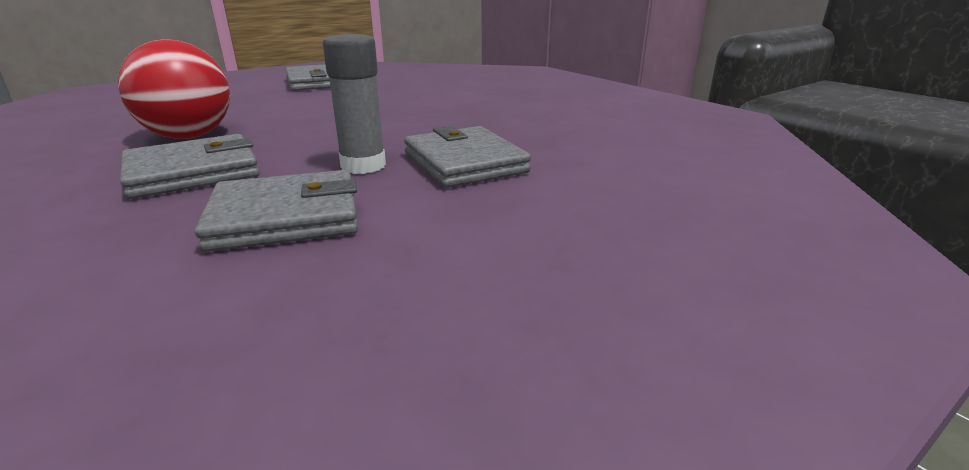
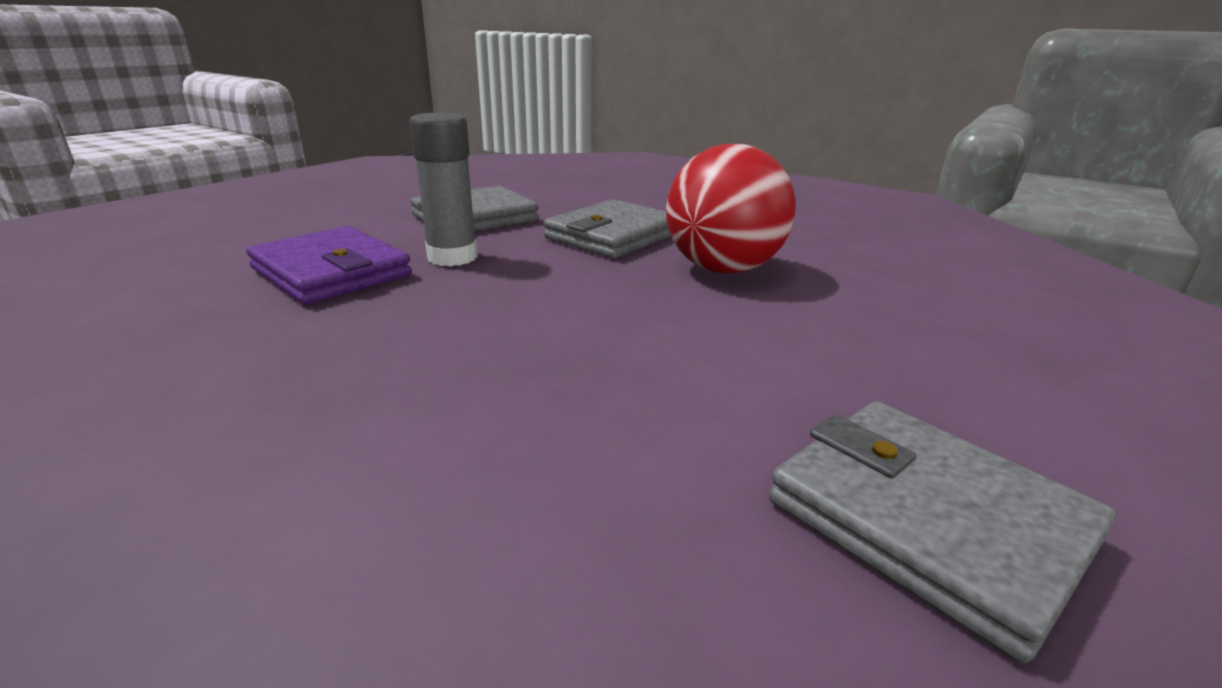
camera: 160 degrees right, 0 degrees up
grey wallet [404,126,531,188] -> purple wallet [246,226,412,304]

